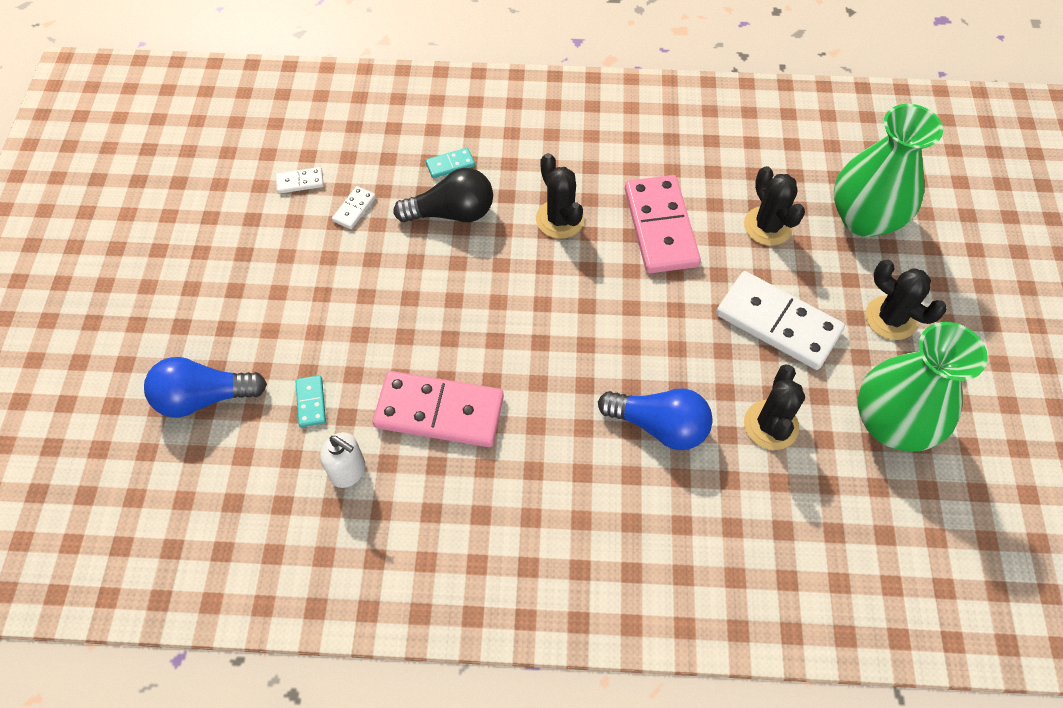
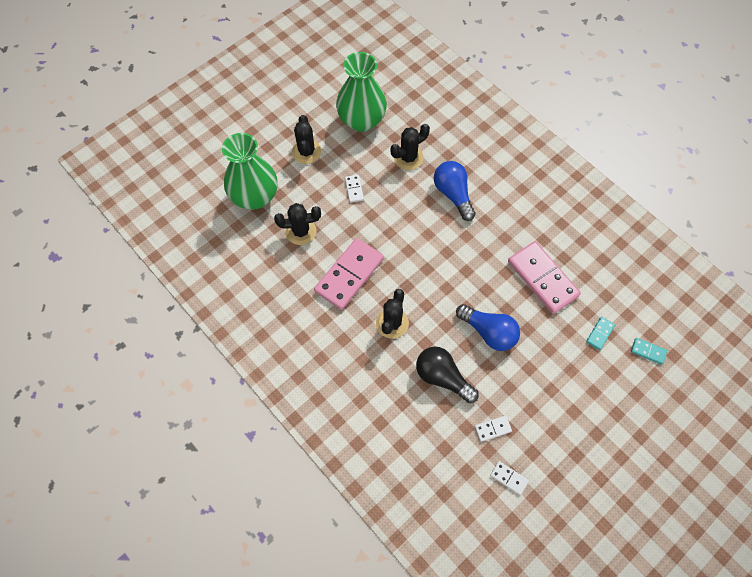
camera: 135 degrees left, 5 degrees up
blue light bulb [144,357,267,417] -> blue light bulb moved to [456,304,520,351]
white soap dispenser [320,432,365,488] -> none
turquoise domino [426,148,475,178] -> turquoise domino moved to [631,338,667,365]
white domino [716,271,845,370] -> white domino [345,175,364,203], size x0.44
black cactus [744,166,805,246] -> black cactus turned 60 degrees clockwise [274,203,321,245]

